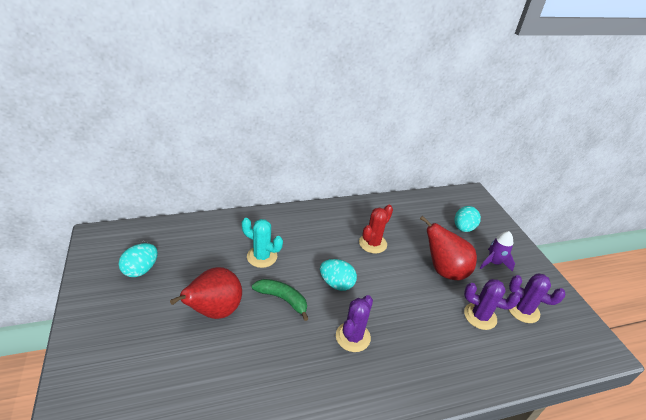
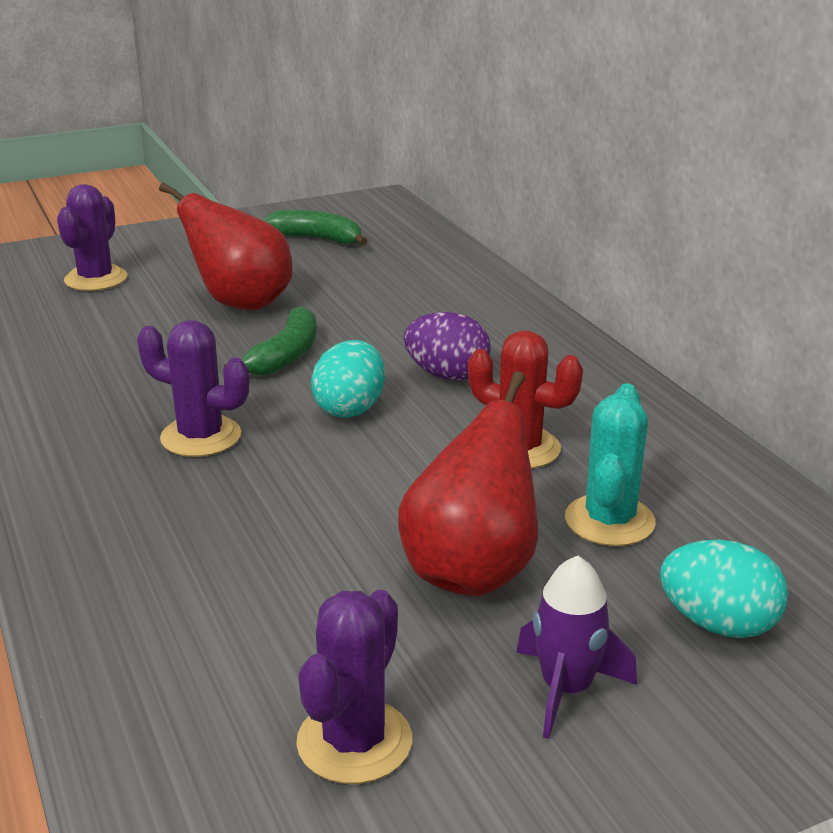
camera: 85 degrees right, 10 degrees down
turquoise egg [118,243,158,277] -> green banana [263,210,367,246]
turquoise cactus [242,218,283,268] -> turquoise cactus moved to [565,383,656,546]
purple cactus [464,279,520,330] -> purple cactus moved to [57,184,127,291]
none -> purple egg [404,312,491,380]

